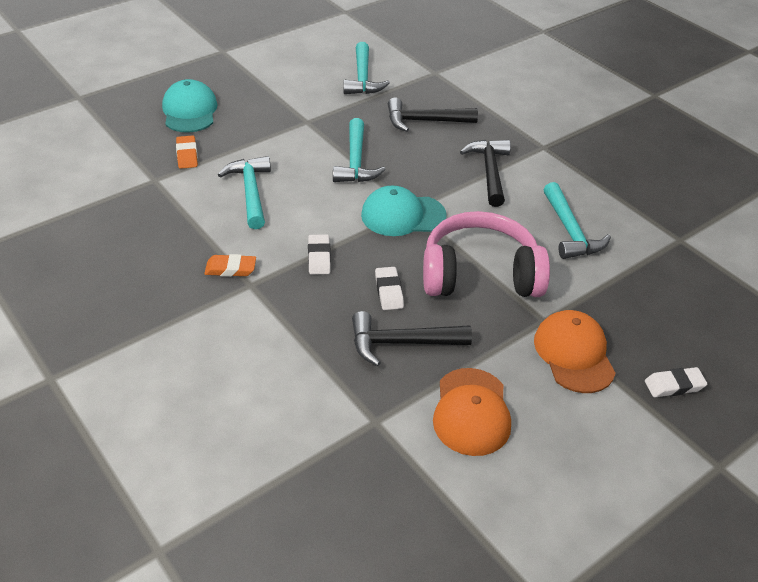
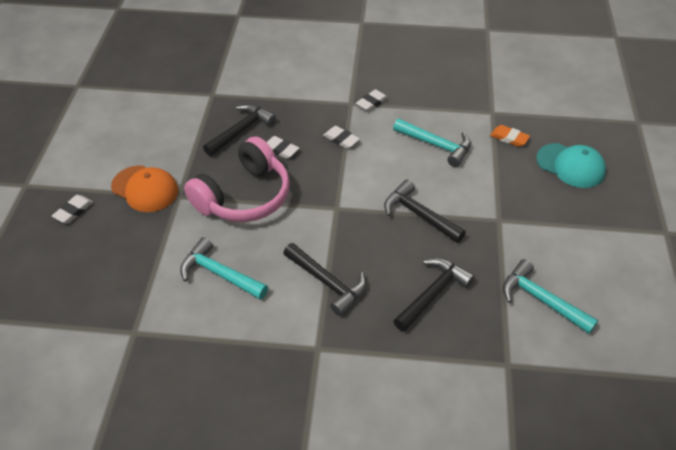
camera: 135 degrees right, 5 degrees up
orange eraser [204,254,256,277] -> white eraser [356,89,388,112]
turquoise hammer [333,118,386,182] -> black hammer [384,179,466,243]
turquoise cap [361,186,447,236] -> none
orange cap [433,368,511,456] -> none

